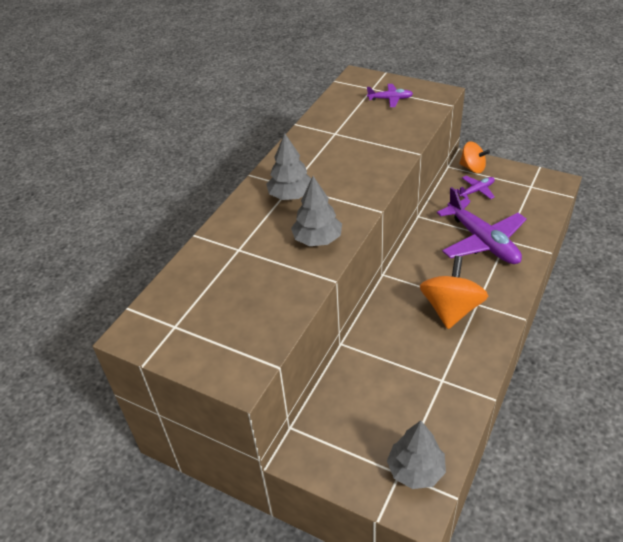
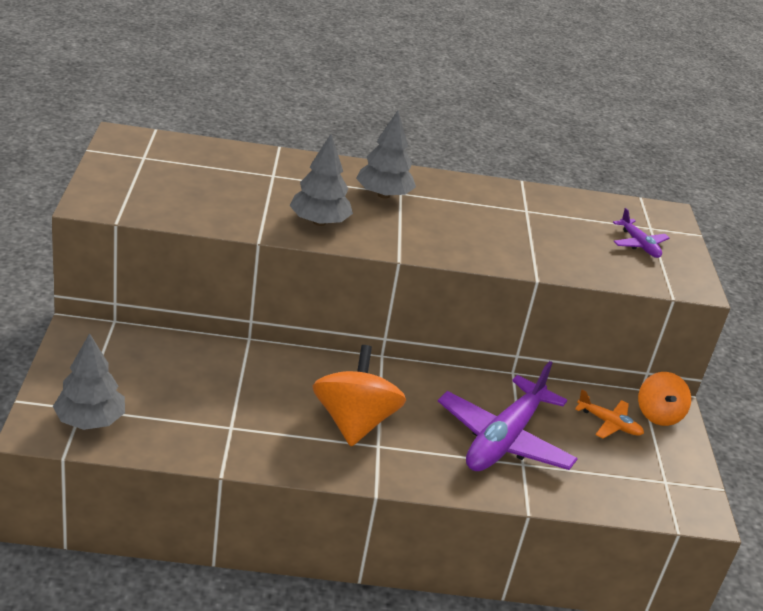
camera: 55 degrees right, 10 degrees down
orange spinning top [420,256,488,329] -> orange spinning top turned 75 degrees counterclockwise [312,345,406,446]
purple plane [456,176,495,199] -> orange plane [575,390,644,439]

